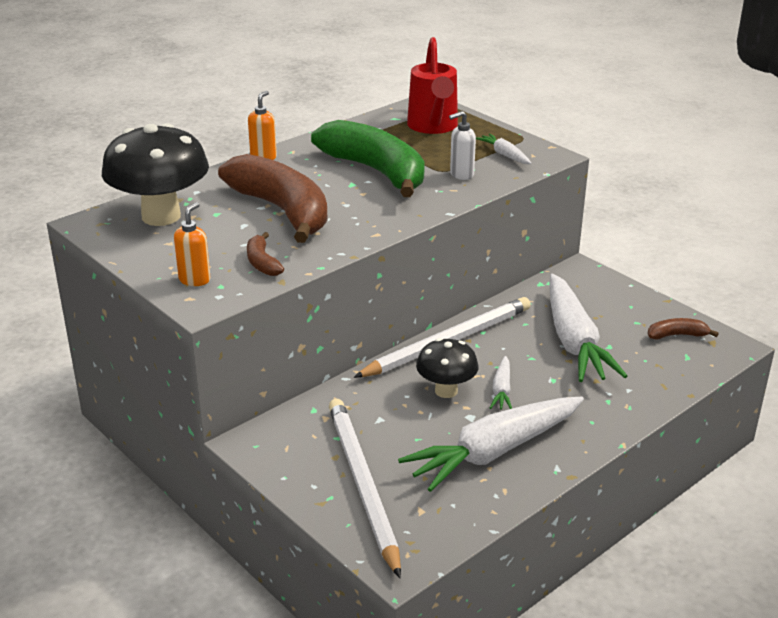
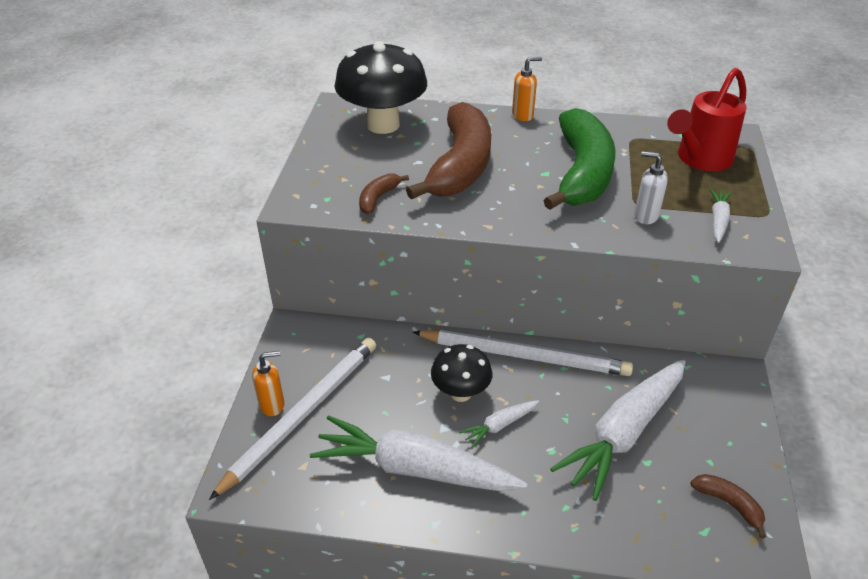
camera: 50 degrees right, 10 degrees up
orange soap dispenser [174,202,211,286] -> orange soap dispenser moved to [252,351,284,416]

